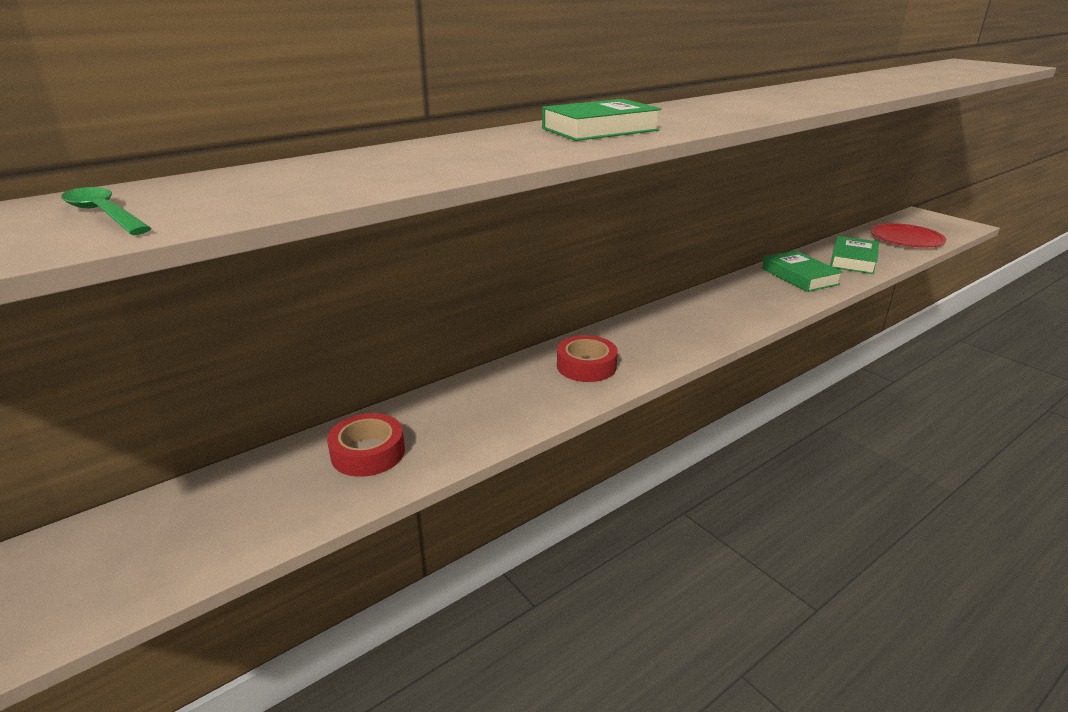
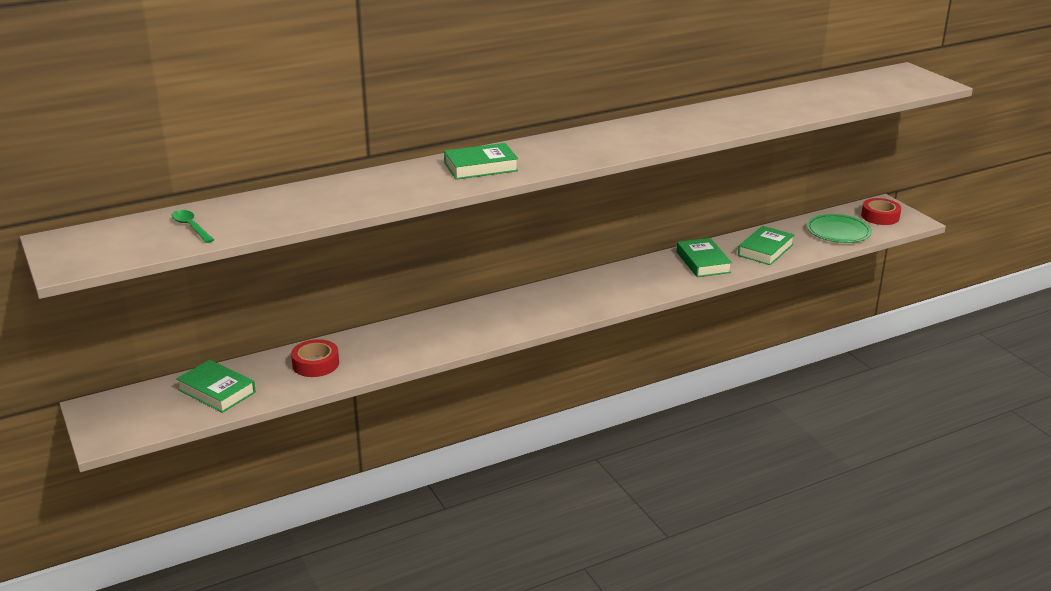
camera: 10 degrees right, 0 degrees up
red tape [557,335,618,382] -> red tape moved to [861,198,901,225]
red plate [871,223,946,247] -> green plate [806,214,872,243]
none -> green book [176,360,256,413]

